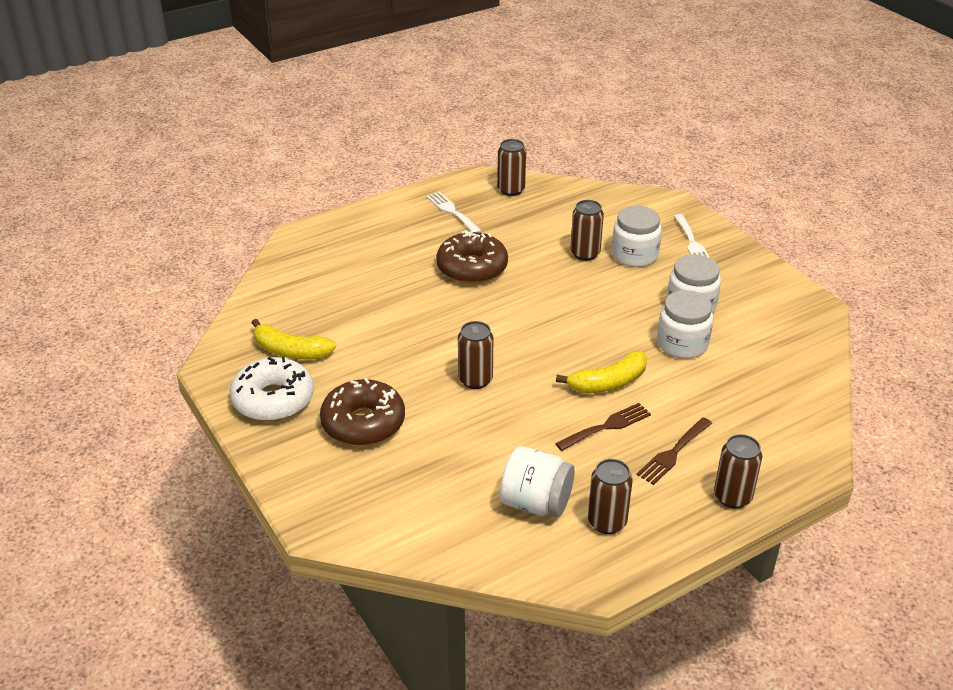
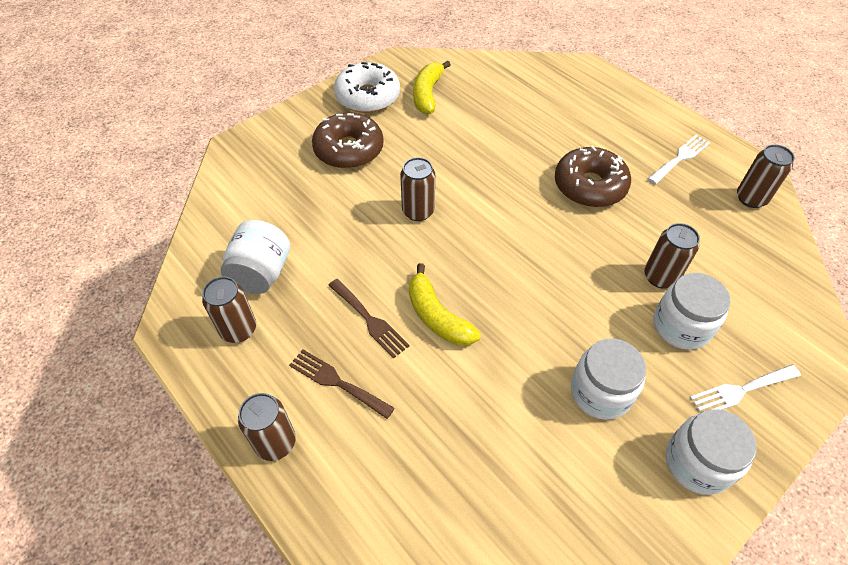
camera: 80 degrees right, 15 degrees up
white jar [657,290,713,359] -> white jar moved to [666,409,757,495]

